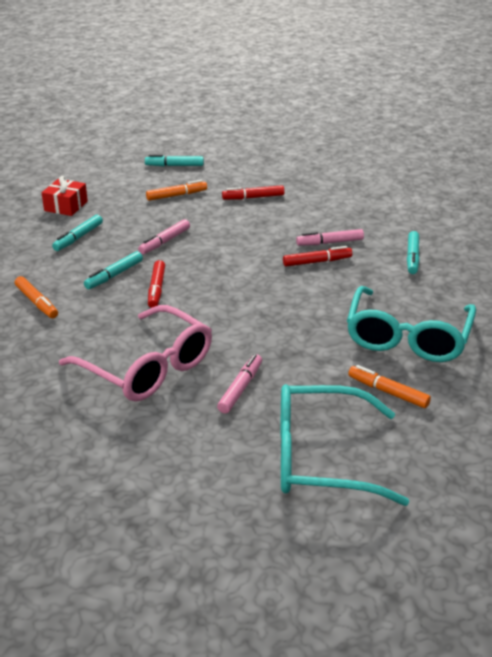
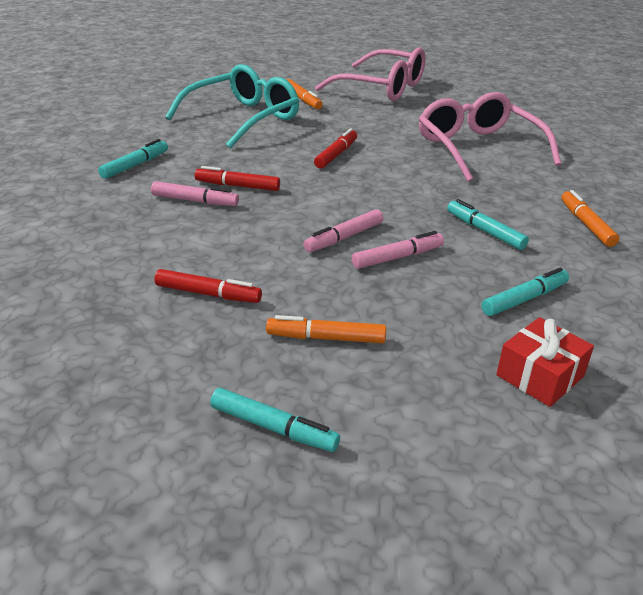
camera: 155 degrees left, 0 degrees up
turquoise marker [84,251,143,289] -> turquoise marker turned 105 degrees counterclockwise [447,199,529,250]
red marker [148,260,165,308] -> red marker moved to [314,128,357,169]
pink marker [217,354,262,414] -> pink marker moved to [303,209,383,252]
turquoise glasses [281,384,409,506] -> pink glasses [315,48,425,101]

